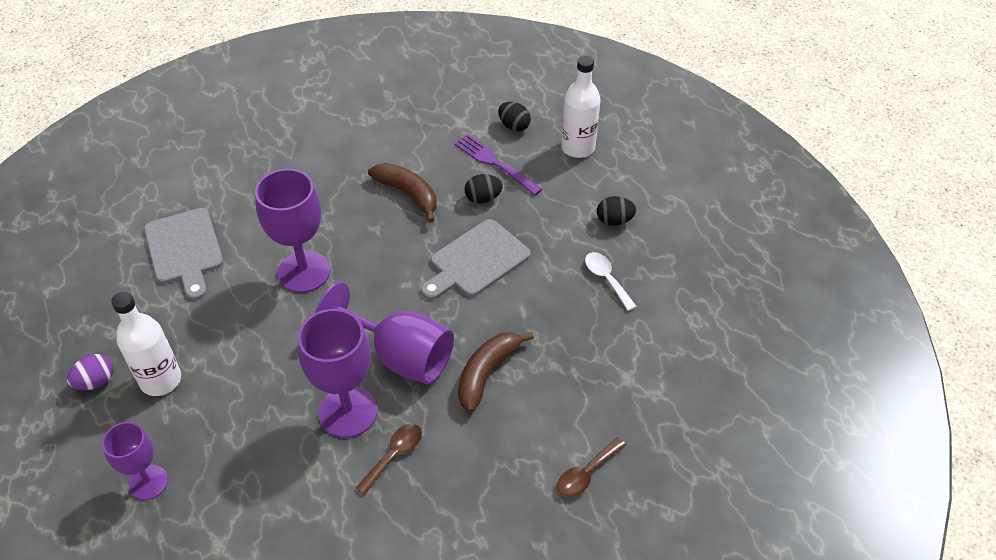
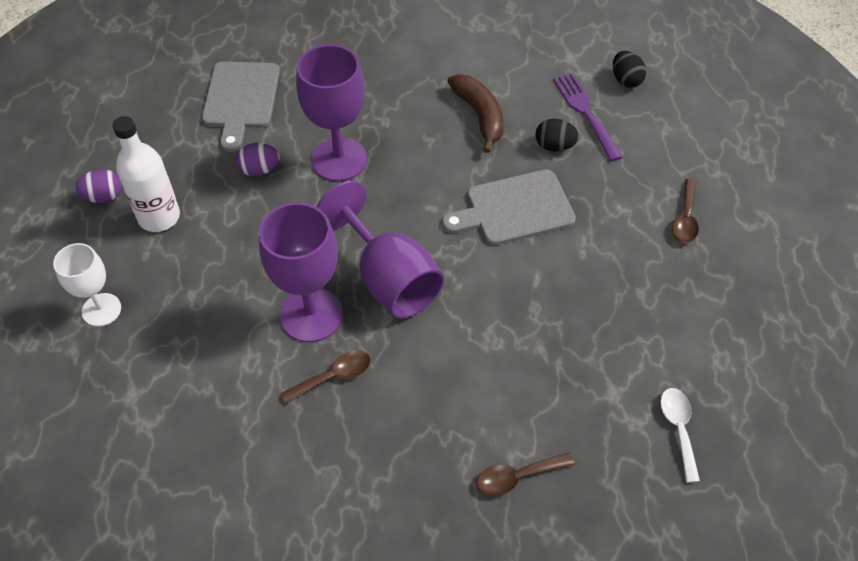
camera: 25 degrees right, 5 degrees up
purple goblet [102,422,168,500] -> white goblet [53,243,121,326]
brown banana [458,332,534,412] -> none
white bottle [561,56,601,158] -> none
white spoon [585,252,637,311] -> white spoon moved to [660,388,700,482]
black egg [597,196,636,226] -> brown spoon [672,179,699,243]
none -> purple egg [235,143,280,176]

